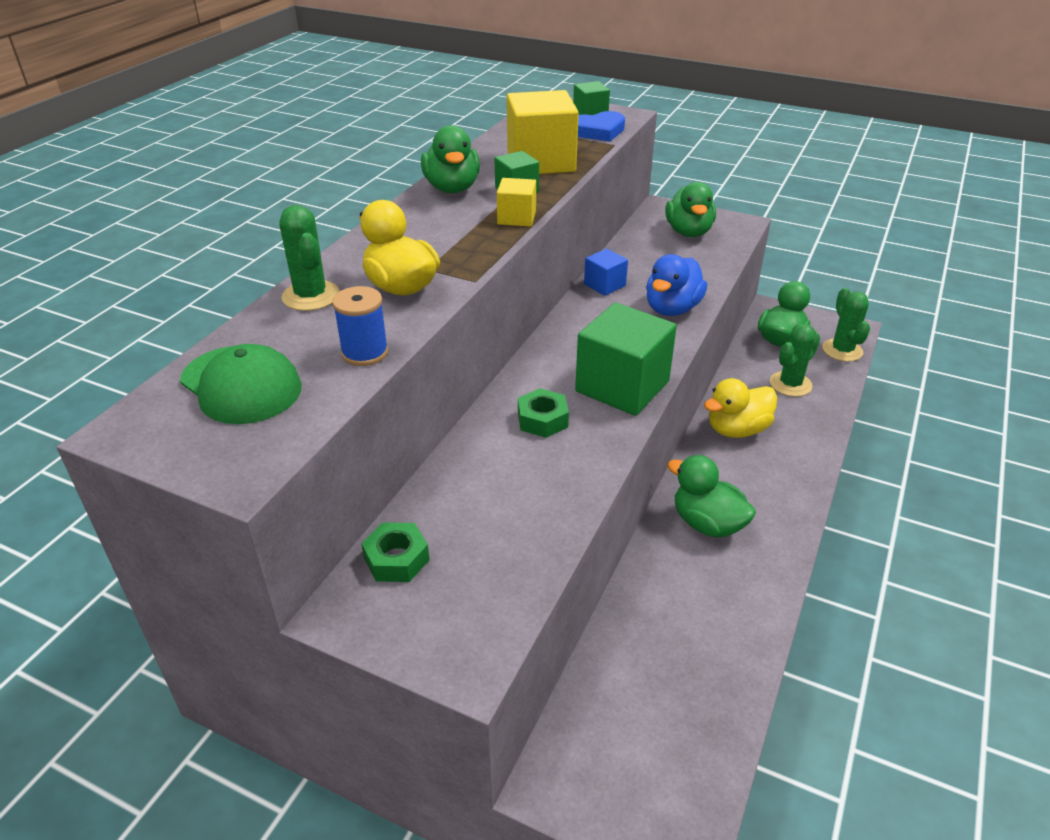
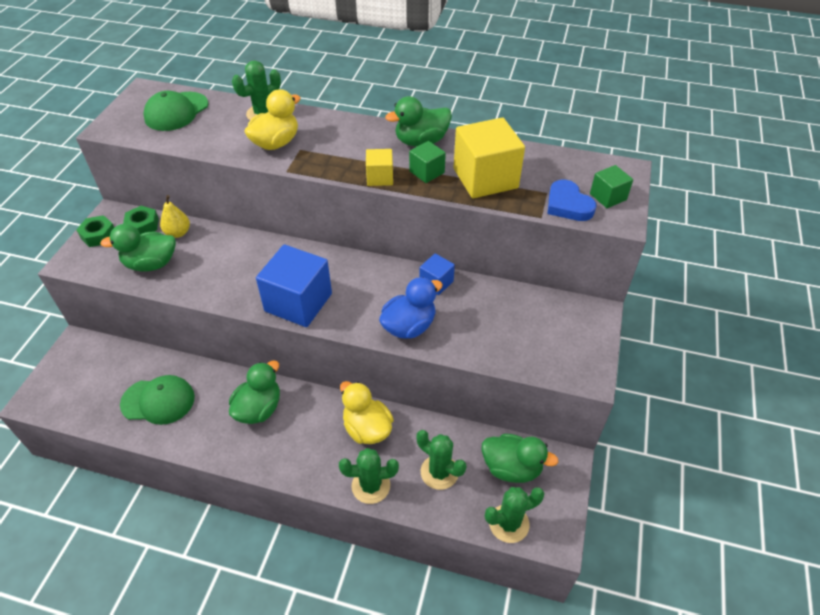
camera: 80 degrees right, 10 degrees up
blue spool [332,286,388,366] -> none
green nut [518,388,569,438] -> green nut moved to [77,215,114,247]
green cube [575,302,677,416] -> blue cube [256,244,332,327]
blue duck [646,254,707,316] -> blue duck turned 120 degrees clockwise [379,277,443,339]
green duck [665,182,716,237] -> green duck moved to [100,224,176,272]
none -> green cap [120,375,195,425]
none -> yellow pear [160,195,190,238]
none -> green cactus [339,448,399,504]

